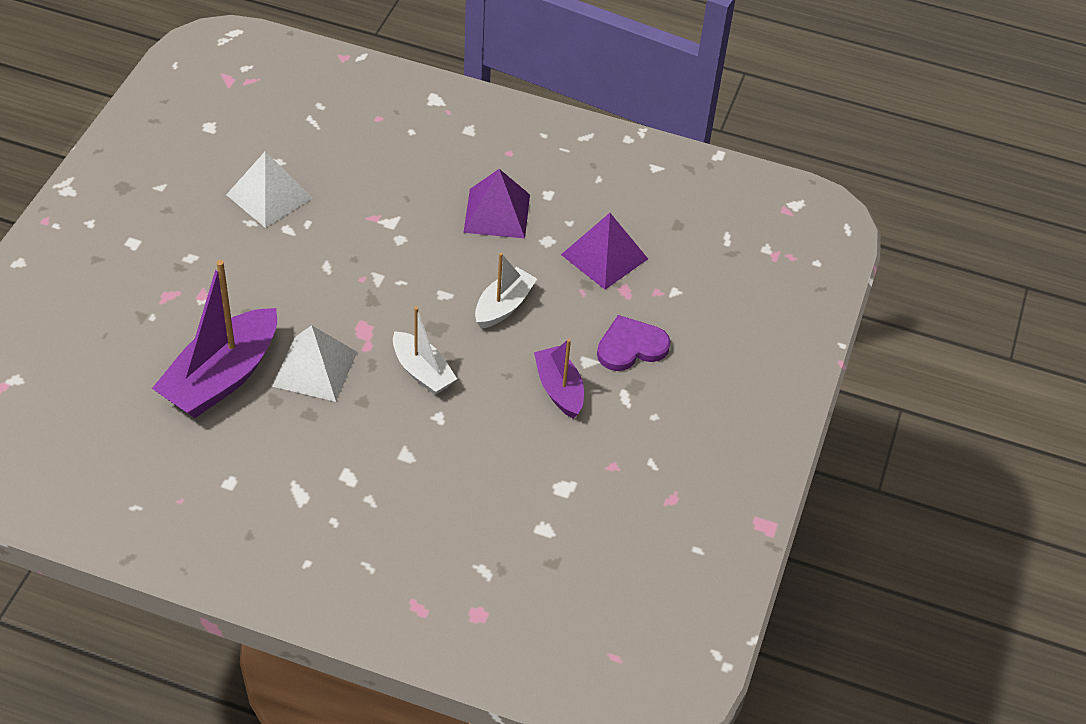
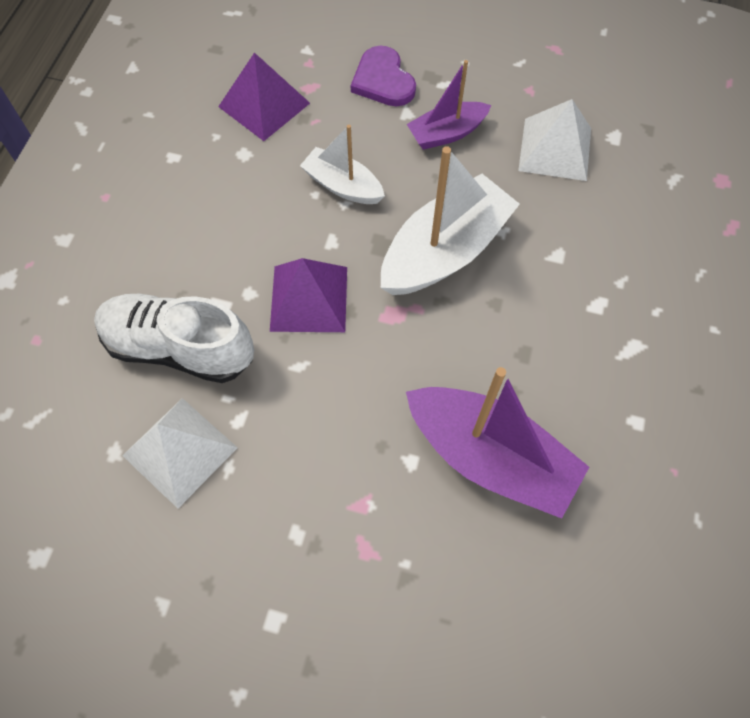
camera: 90 degrees left, 15 degrees up
white pyramid [272,325,357,402] -> white pyramid moved to [518,99,591,181]
white boat [393,307,457,395] -> white boat [381,146,520,295], size x1.74
purple pyramid [463,169,530,239] -> purple pyramid moved to [270,258,347,332]
none -> white shoe [94,293,254,383]

